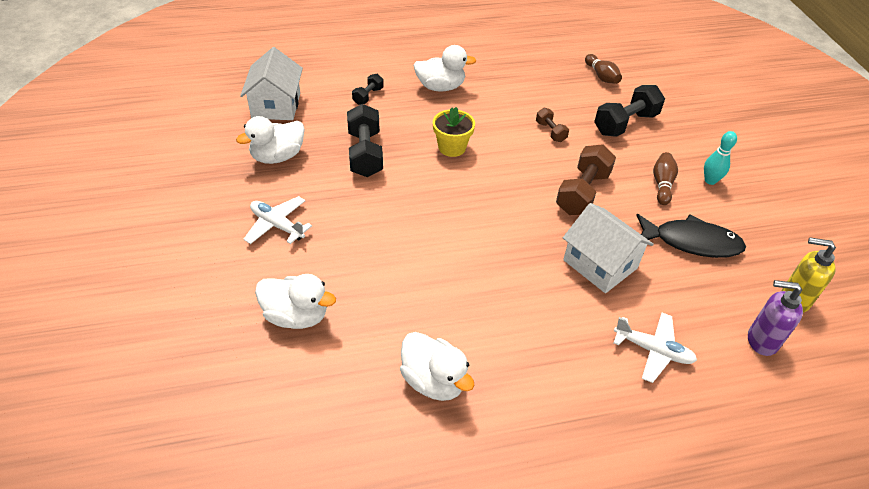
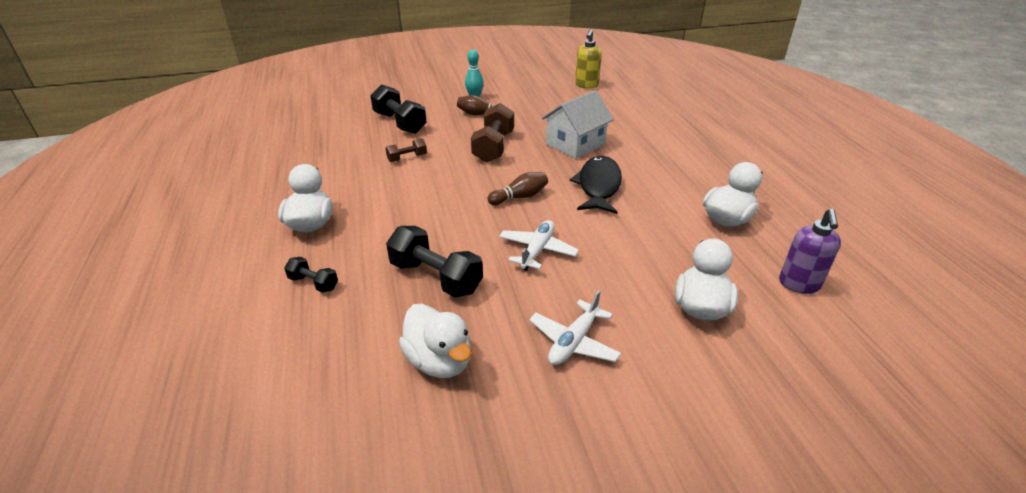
camera: 90 degrees left, 10 degrees down
white house [240,47,303,120] -> none
black dumbbell [347,104,383,177] -> black dumbbell turned 45 degrees clockwise [386,226,483,298]
yellow flower pot [433,107,475,157] -> none
brown dumbbell [556,144,616,215] -> brown dumbbell turned 75 degrees clockwise [471,103,514,163]
brown bowling pin [585,54,622,84] -> brown bowling pin moved to [488,172,548,205]
white plane [613,313,697,383] -> white plane moved to [499,220,579,271]
black fish [636,214,746,258] -> black fish moved to [570,156,622,214]
purple soap dispenser [748,280,803,356] -> purple soap dispenser moved to [779,209,841,294]

